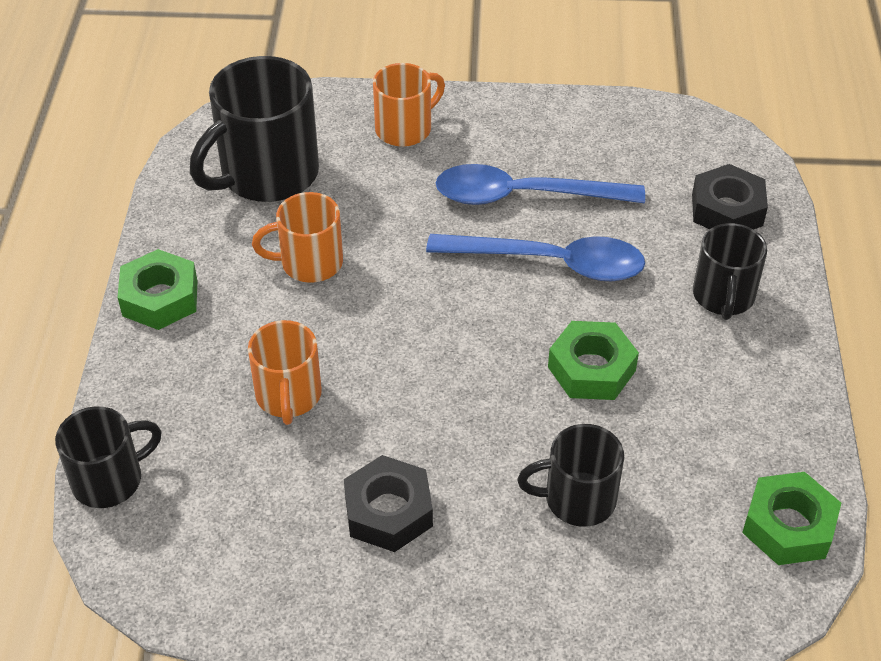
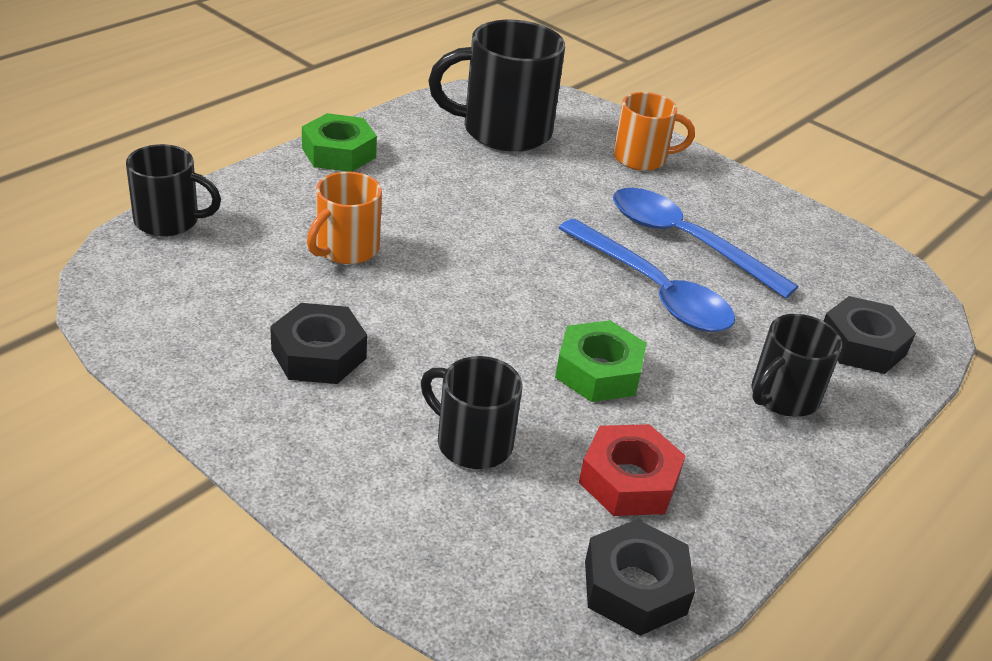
camera: 35 degrees right, 10 degrees down
orange mug [252,192,343,283] -> none
green nut [742,472,841,565] -> black nut [585,520,695,636]
none -> red nut [579,424,686,516]

